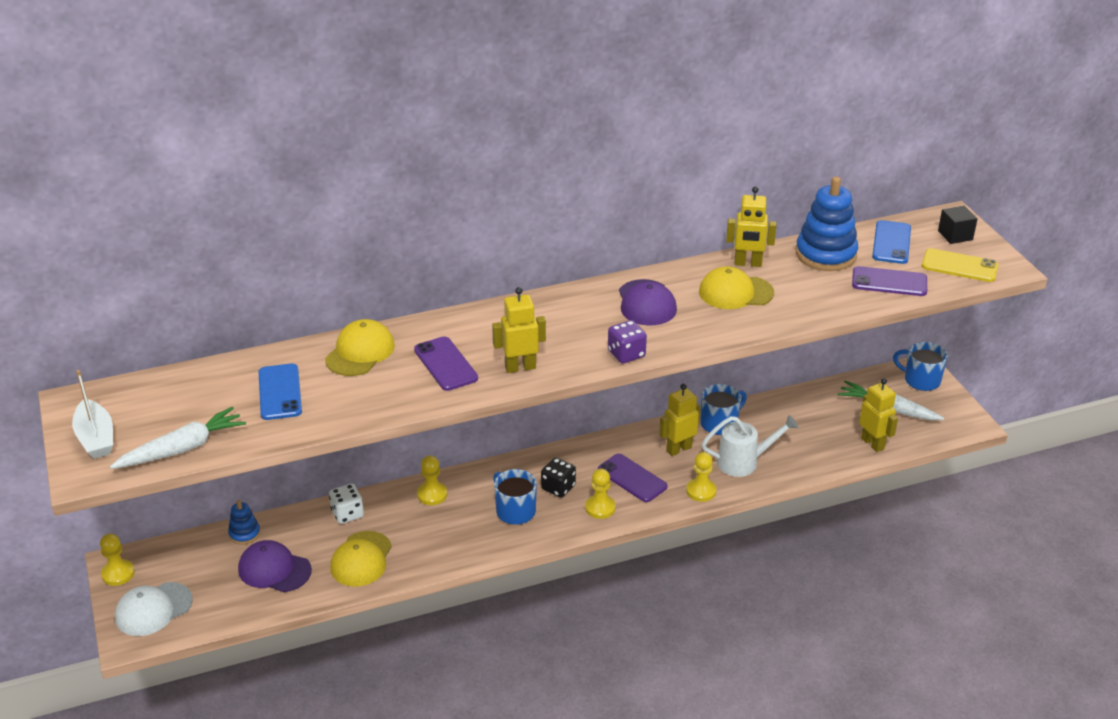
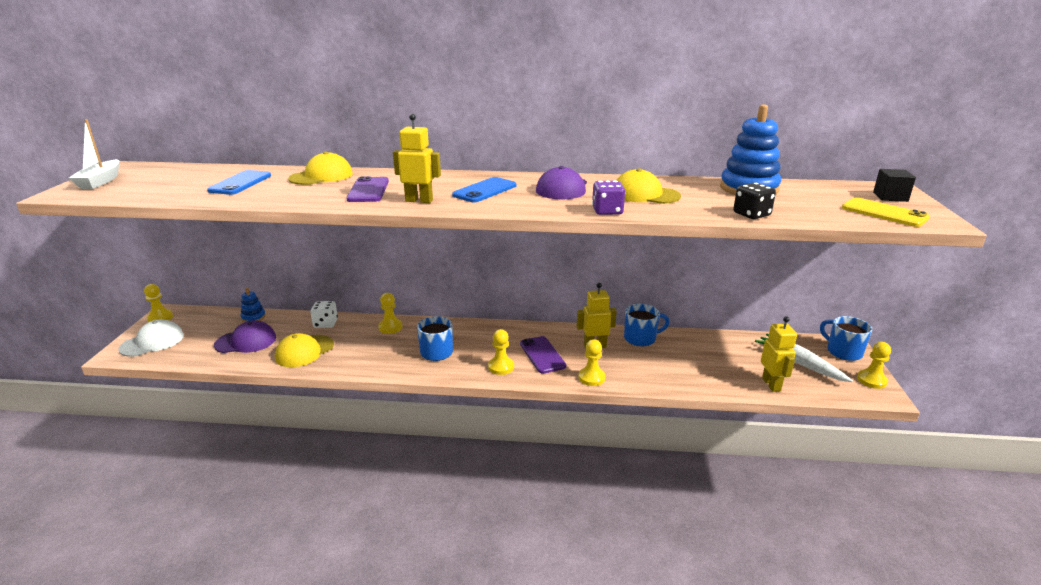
camera: 25 degrees right, 10 degrees down
white carrot [110,407,246,469] -> none
white cap [115,582,193,636] -> white cap turned 150 degrees clockwise [118,319,184,357]
purple cap [238,540,312,592] -> purple cap turned 120 degrees clockwise [214,320,276,353]
black dice [541,457,576,498] -> black dice moved to [733,183,776,219]
purple dice [608,320,647,364] -> purple dice moved to [592,180,625,215]
white watering can [702,415,798,477] -> none
yellow robot [726,186,777,267] -> none
purple phone [852,266,927,296] -> none
blue phone [872,220,911,264] -> blue phone moved to [452,177,516,202]
none -> yellow pawn [857,342,891,389]

